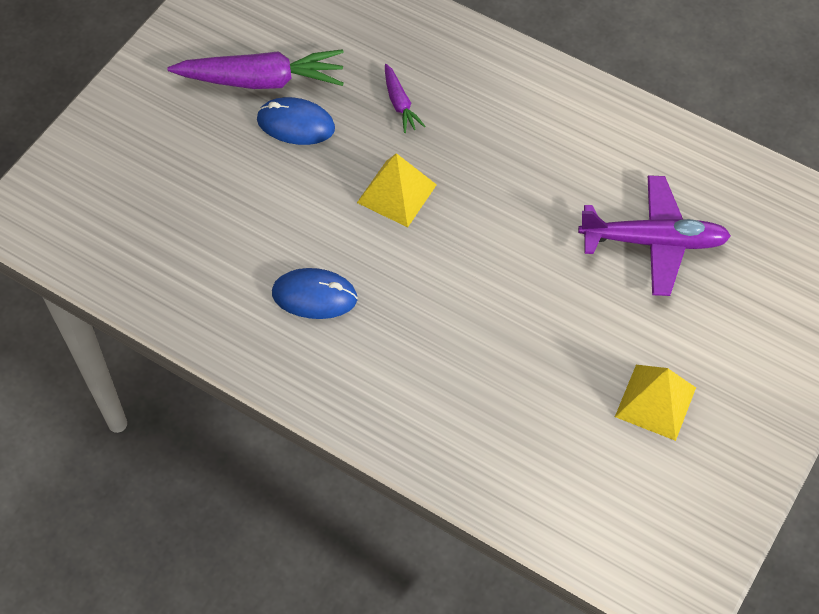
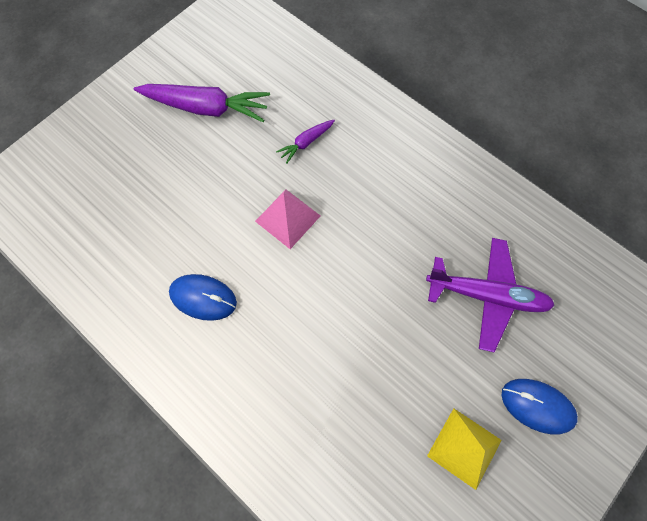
camera: 10 degrees right, 10 degrees up
blue mouse [257,97,335,145] -> blue mouse moved to [501,379,578,434]
yellow pyramid [357,153,437,227] -> pink pyramid [255,189,321,249]
purple carrot [385,64,425,133] -> purple carrot turned 60 degrees clockwise [276,120,335,163]

